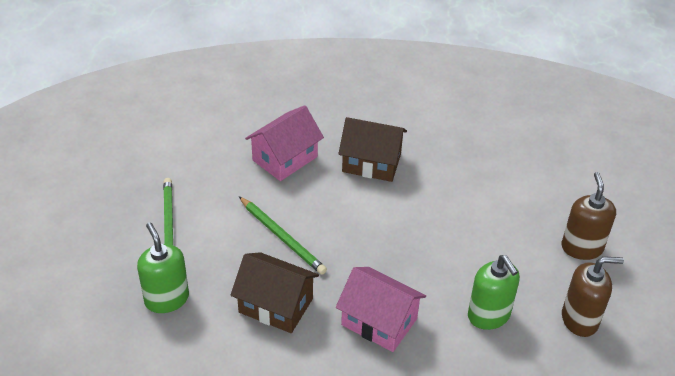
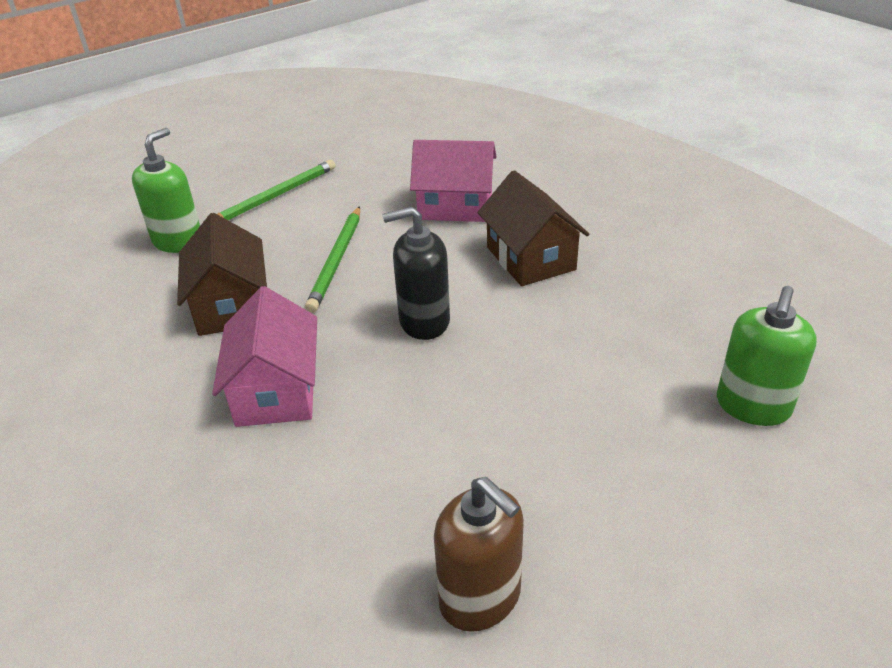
camera: 55 degrees right, 5 degrees down
green soap dispenser [468,255,520,330] -> green soap dispenser moved to [717,286,817,426]
brown soap dispenser [561,172,616,260] -> none
none -> black soap dispenser [382,206,450,340]

